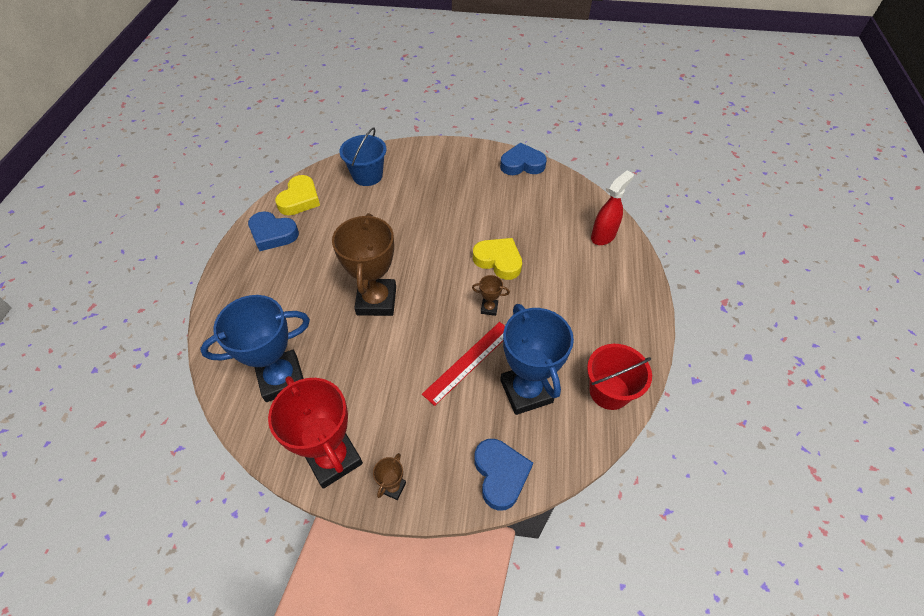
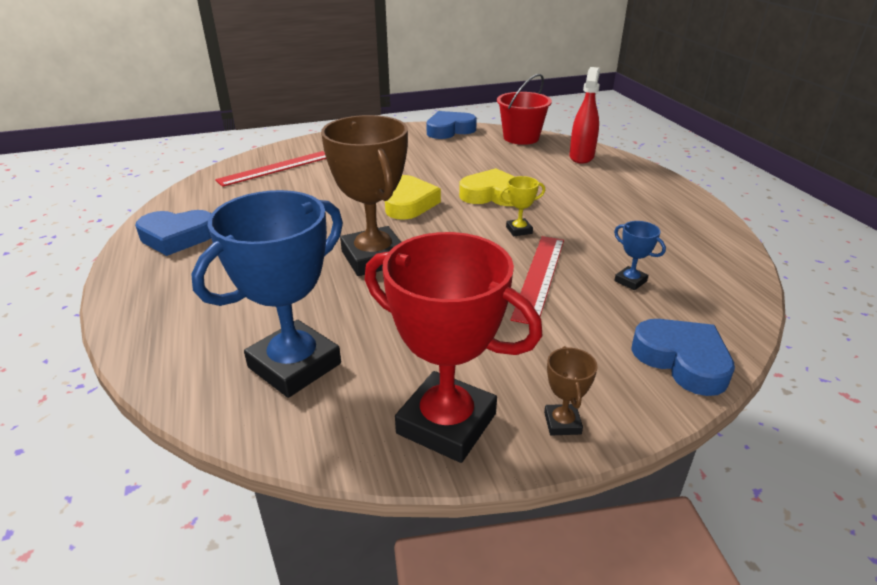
camera: 25 degrees left, 20 degrees down
yellow heart [275,175,320,215] -> yellow heart moved to [385,175,441,220]
blue bucket [339,128,387,186] -> red ruler [215,151,326,187]
brown trophy [472,275,510,316] -> yellow trophy [499,176,545,236]
blue trophy [500,304,574,415] -> blue trophy [614,221,666,290], size x0.42
red bucket [587,344,652,410] -> red bucket moved to [497,74,552,145]

